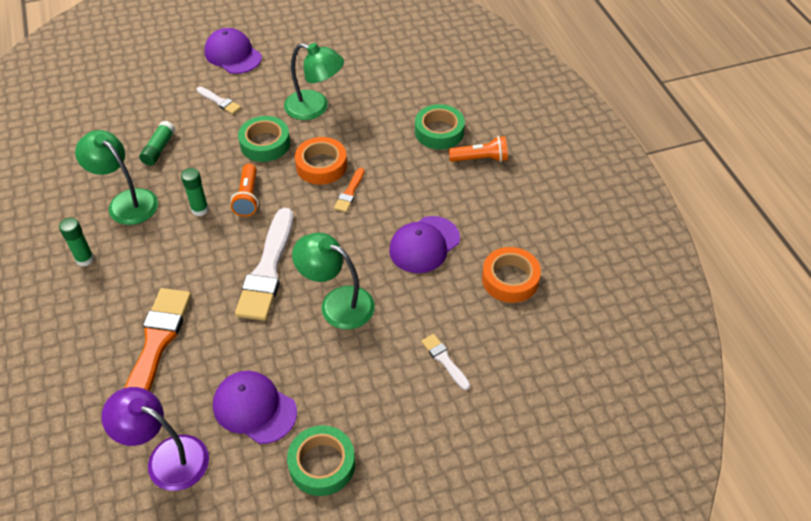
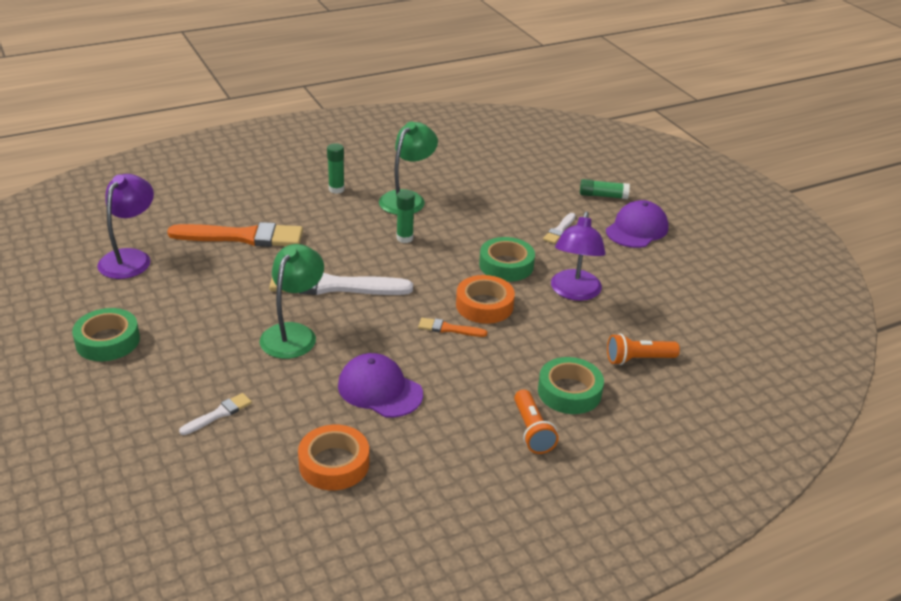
camera: 80 degrees right, 15 degrees down
green glue stick [139,121,176,166] -> green glue stick moved to [580,179,630,199]
purple cap [213,371,297,444] -> none
orange flashlight [230,164,258,217] -> orange flashlight moved to [607,333,680,365]
green lamp [284,43,344,120] -> purple lamp [551,211,606,301]

